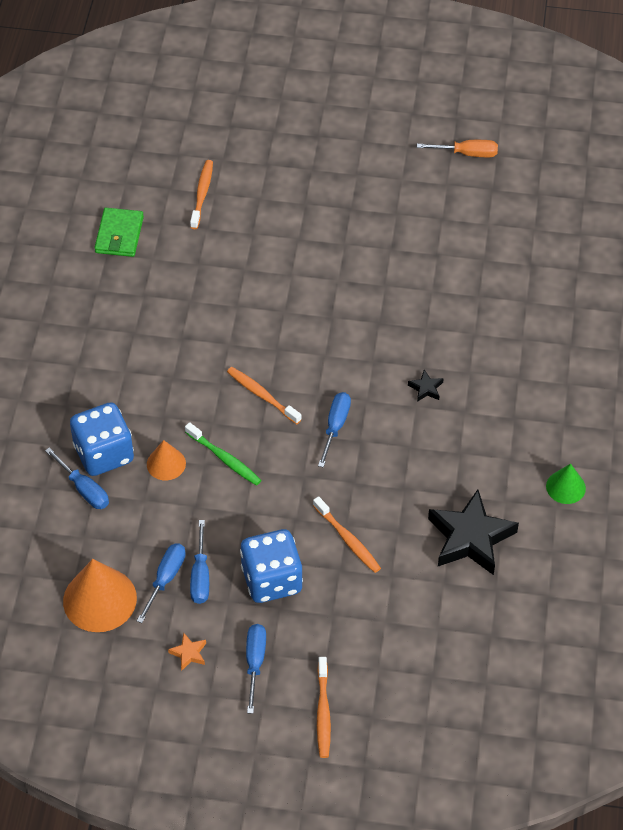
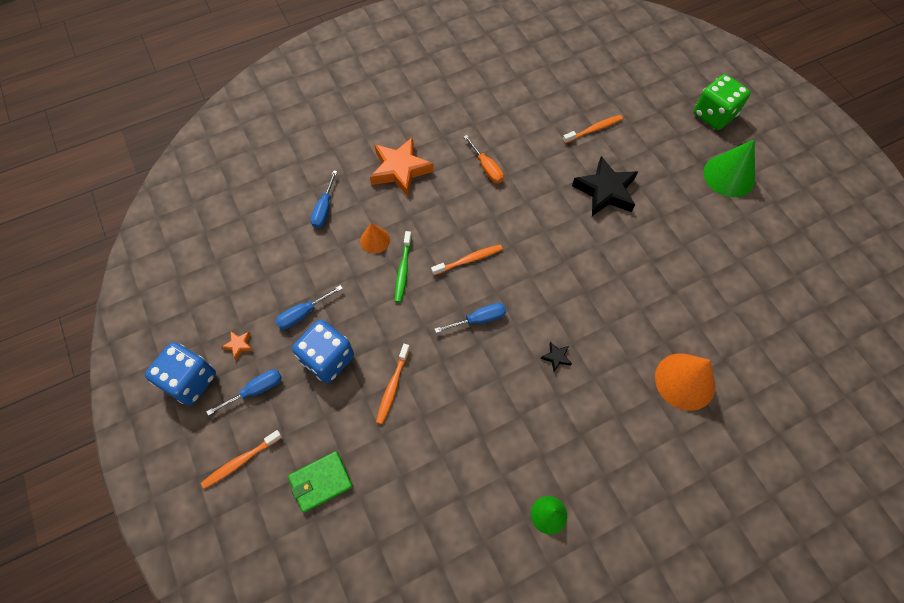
camera: 55 degrees right, 10 degrees up
orange cone [63,559,137,632] -> orange cone moved to [655,353,715,411]
blue dice [70,402,134,476] -> blue dice moved to [145,342,216,405]
green wallet [94,208,144,257] -> green wallet moved to [288,451,353,513]
blue screwdriver [137,543,186,623] -> none
orange toothbrush [227,367,302,424] -> orange toothbrush turned 60 degrees clockwise [431,244,503,276]
orange screwdriver [417,140,498,157] -> orange screwdriver moved to [463,135,504,183]
black star [428,489,519,575] -> black star moved to [572,156,638,216]
none -> orange star [370,137,434,197]
none -> green dice [694,74,750,130]
none -> green cone [703,139,755,197]

